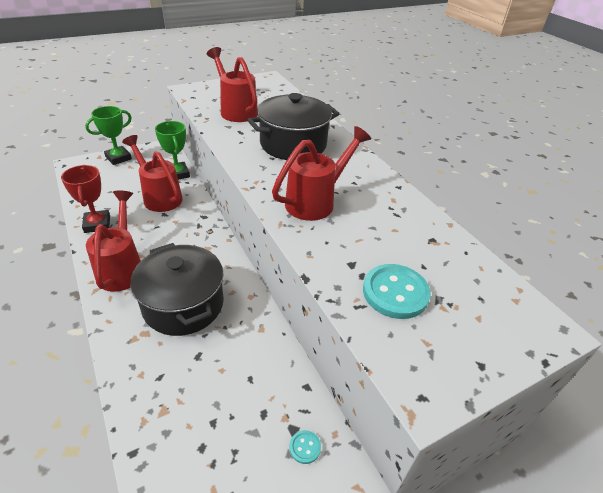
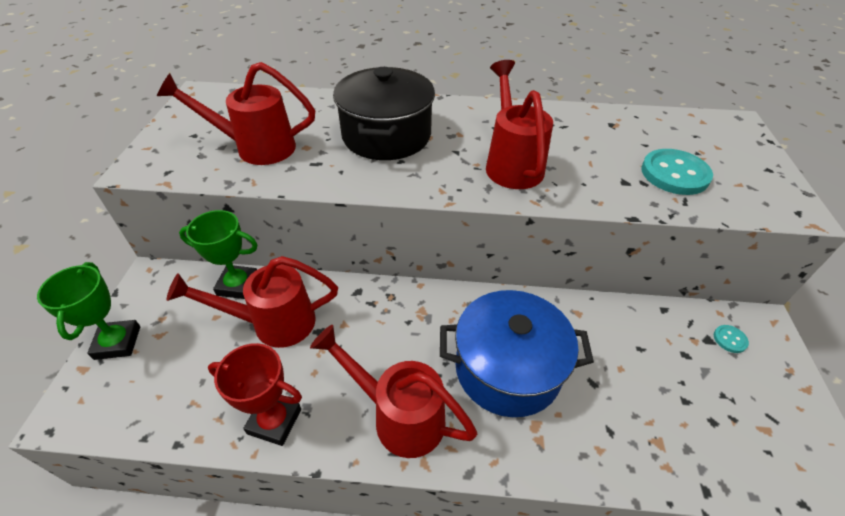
camera: 55 degrees left, 5 degrees up
black pot [130,243,224,336] -> blue pot [440,290,594,417]

